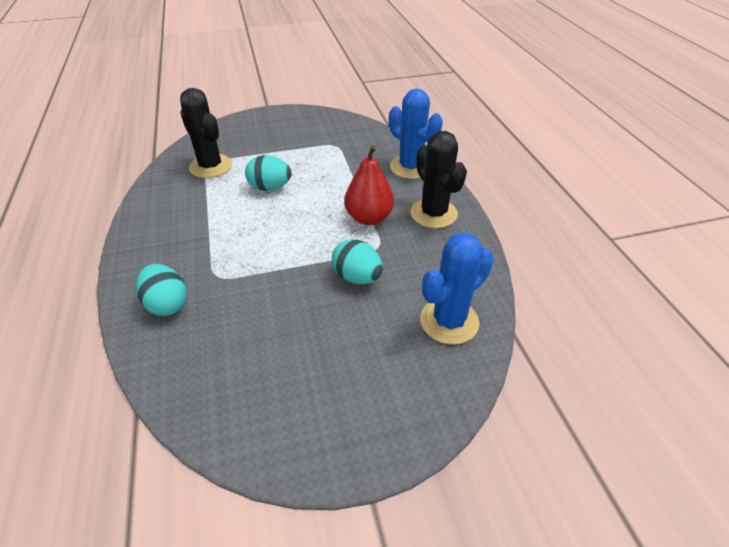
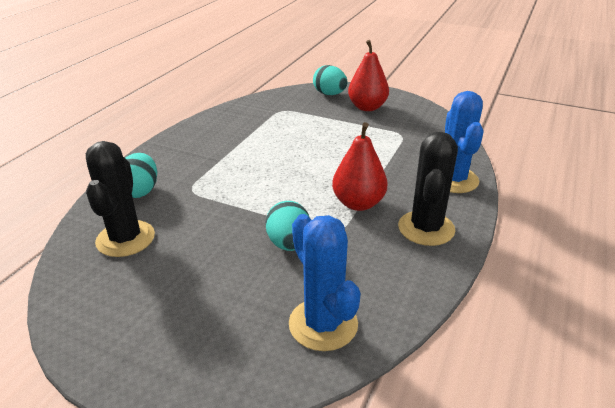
camera: 40 degrees right, 10 degrees down
black cactus [180,88,232,178] -> black cactus moved to [86,141,155,257]
turquoise egg [245,155,292,191] -> turquoise egg moved to [313,65,348,95]
blue cactus [420,232,494,344] -> blue cactus turned 60 degrees clockwise [289,214,361,351]
none -> red pear [348,40,389,111]

